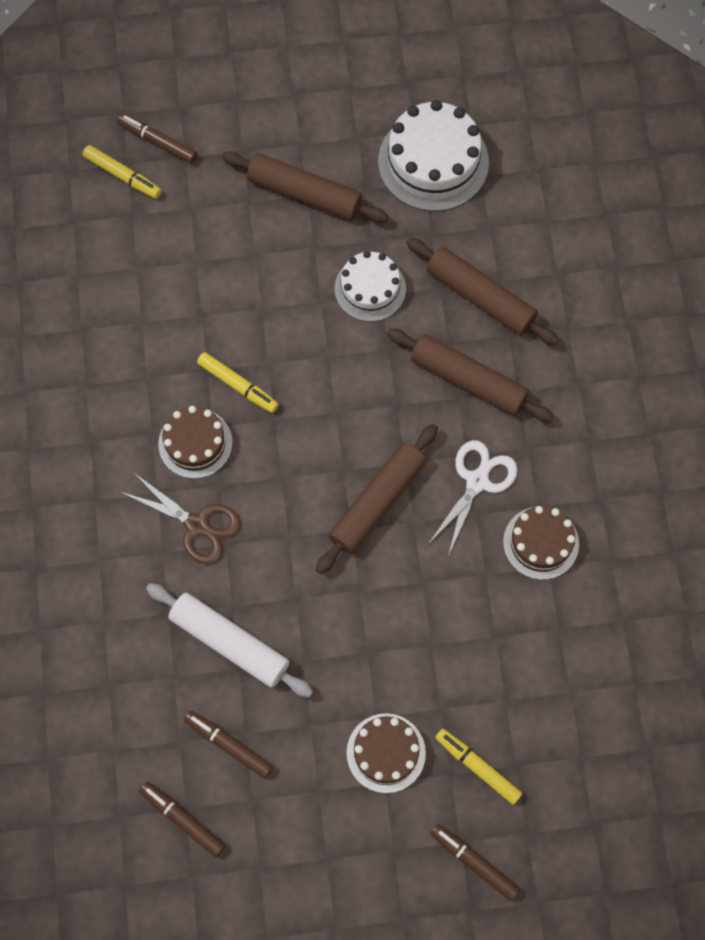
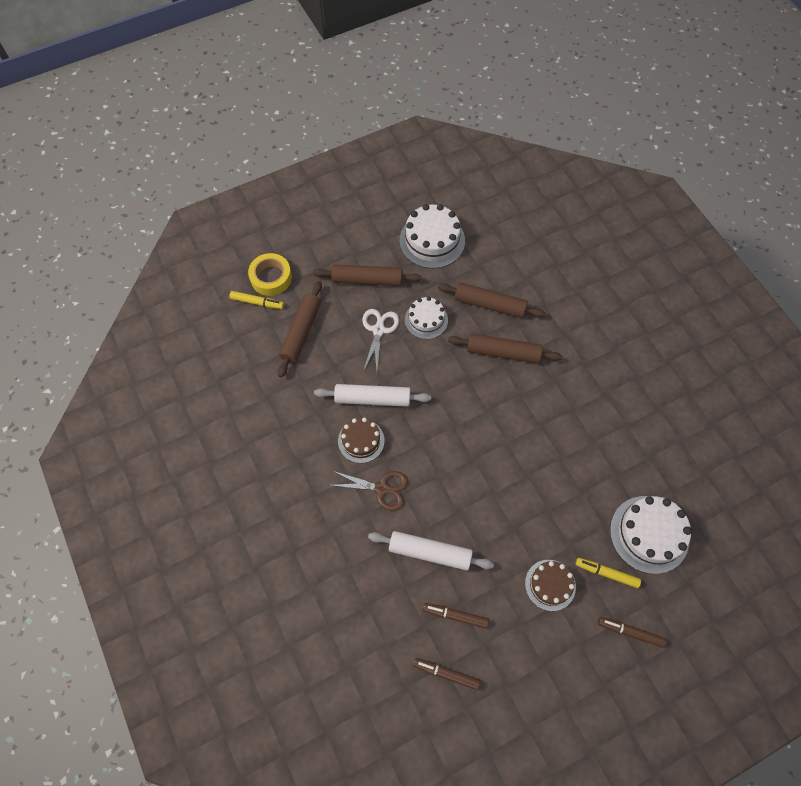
camera: 20 degrees left, 5 degrees down
brown marker [117,114,198,164] -> yellow tape [248,253,292,296]
yellow marker [197,352,279,413] -> white rolling pin [314,384,431,407]
brown rolling pin [316,424,438,574] -> brown rolling pin moved to [278,281,322,378]
white scissors [428,440,518,556] -> white scissors moved to [362,309,399,371]
brown cake [503,506,579,580] -> none
none -> white cake [610,496,692,574]

